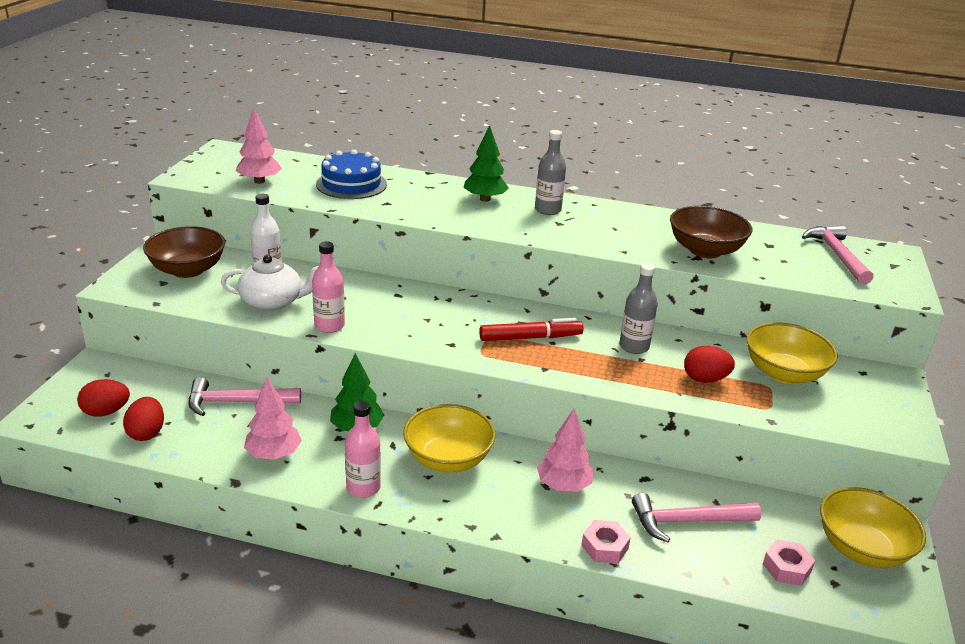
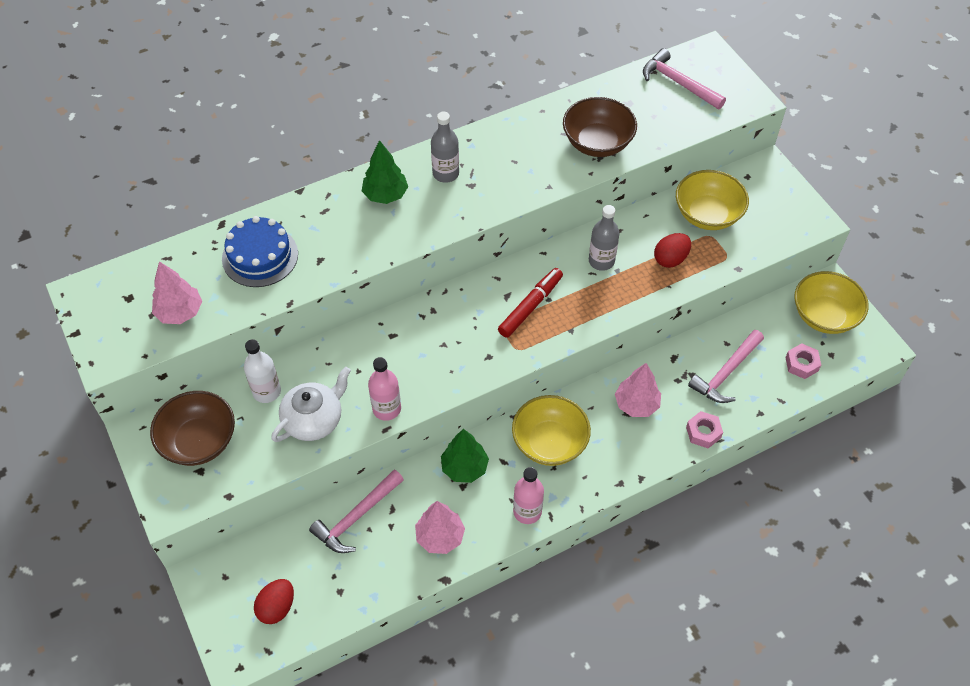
camera: 40 degrees left, 25 degrees up
red egg [123,397,164,441] -> none

